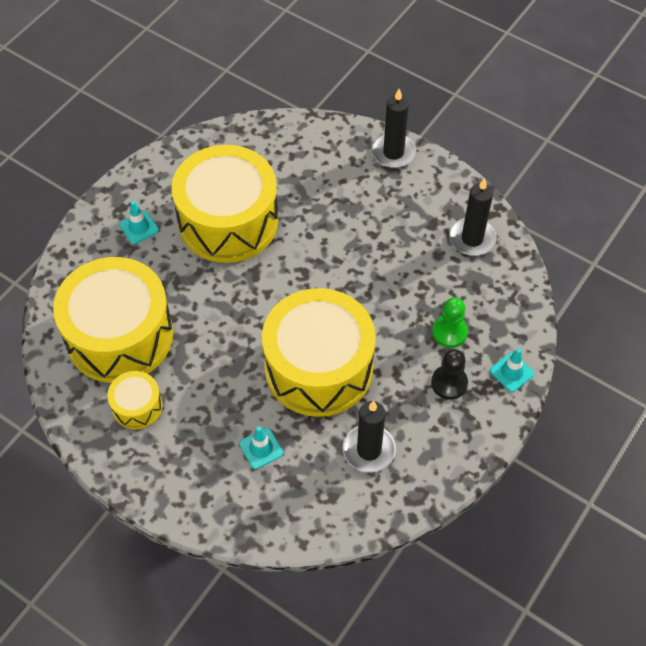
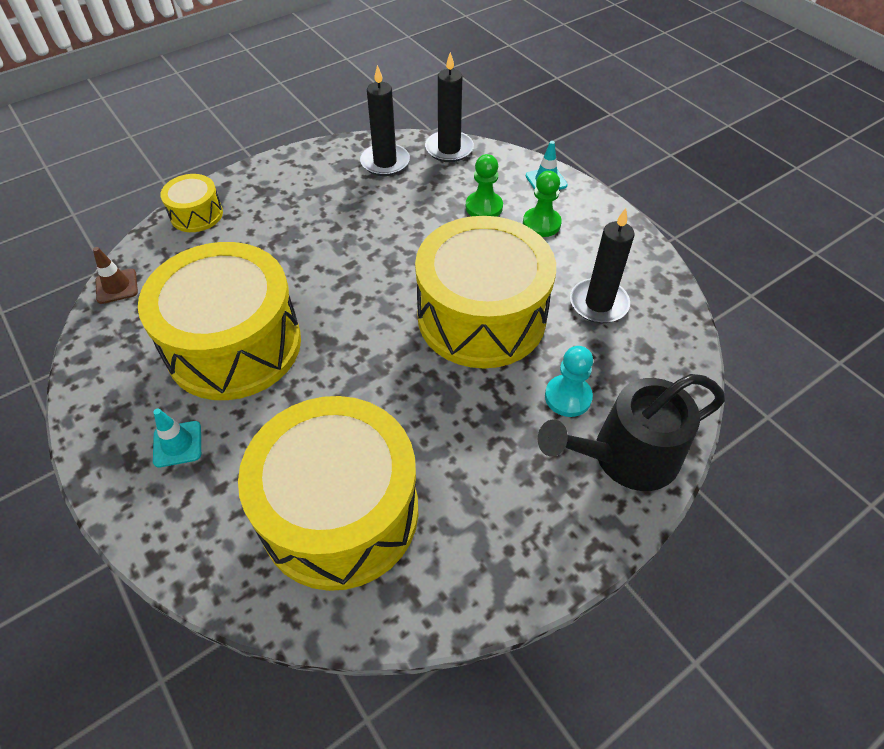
camera: 70 degrees left, 5 degrees down
yellow drum [107,371,163,429] -> yellow drum moved to [160,174,223,232]
turquoise traffic cone [239,426,283,469] -> turquoise pawn [545,346,593,417]
black candle [371,89,416,168] -> black candle moved to [425,52,474,162]
black pawn [431,349,468,400] -> green pawn [523,171,562,237]
none -> brown traffic cone [93,247,138,304]
none -> black watering can [538,374,725,491]

